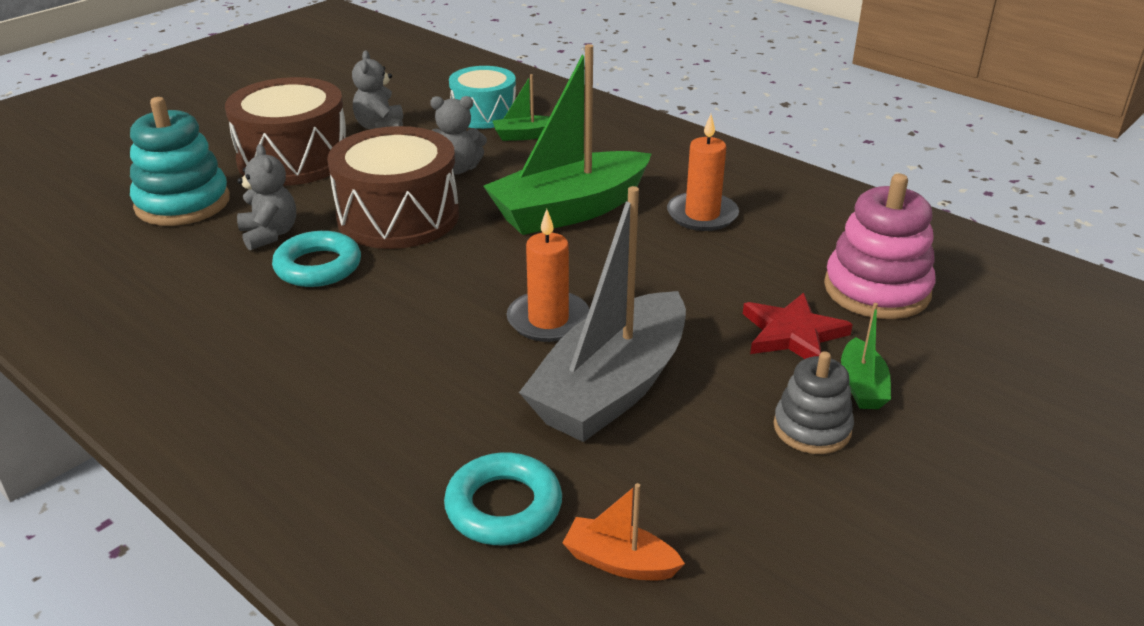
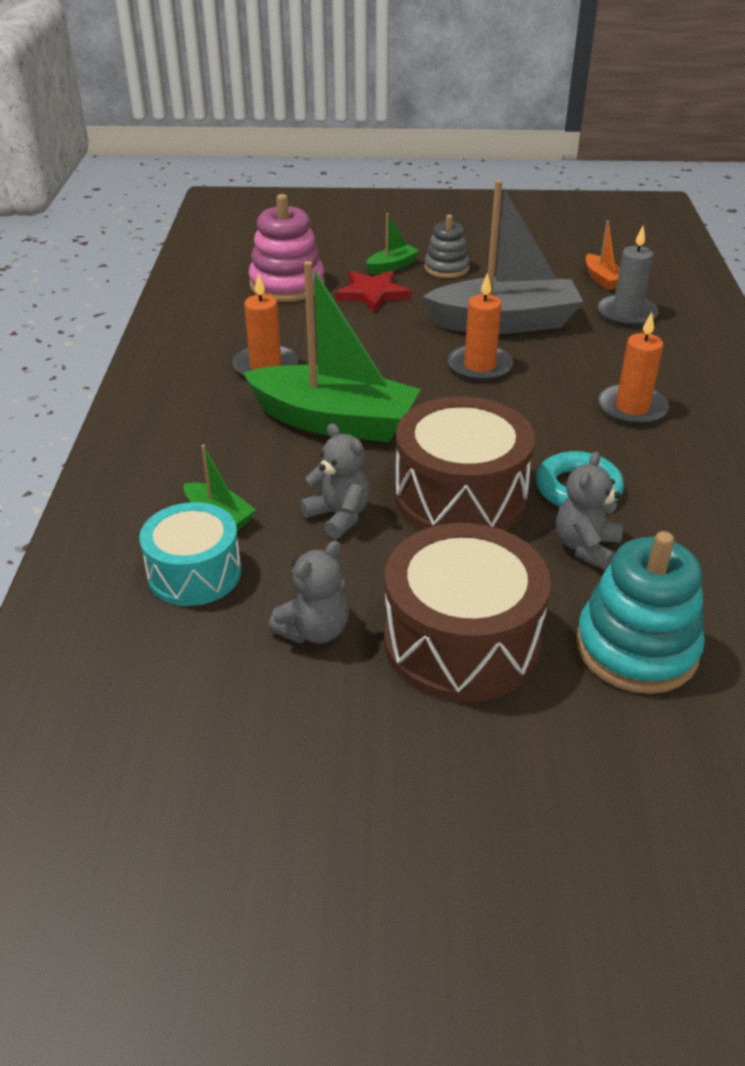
camera: 130 degrees left, 5 degrees up
turquoise ring [444,452,562,545] -> grey candle [597,226,659,327]
none -> orange candle [598,312,669,425]

